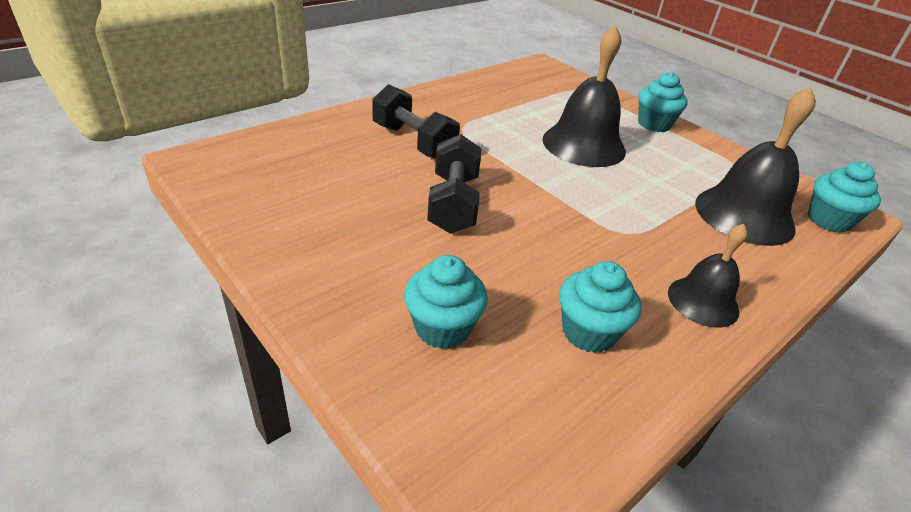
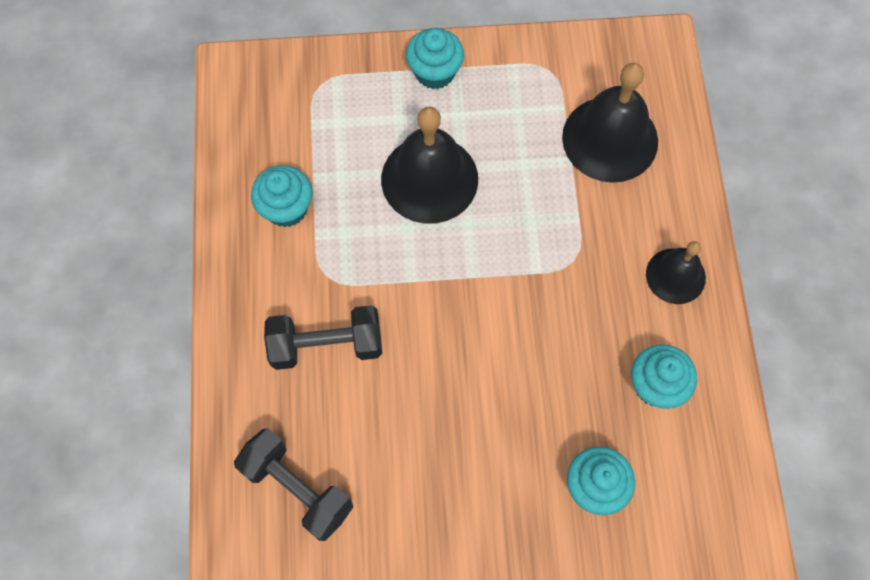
camera: 50 degrees left, 30 degrees up
black dumbbell [427,134,482,234] -> black dumbbell moved to [234,429,353,541]
turquoise cupcake [808,162,881,233] -> turquoise cupcake moved to [251,165,313,227]

